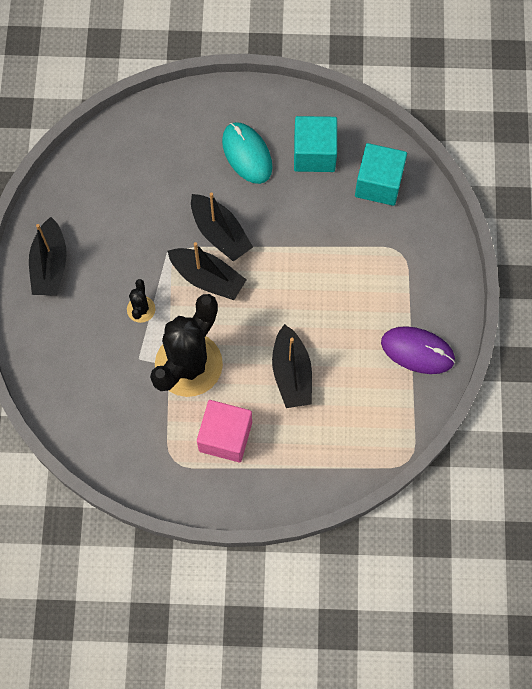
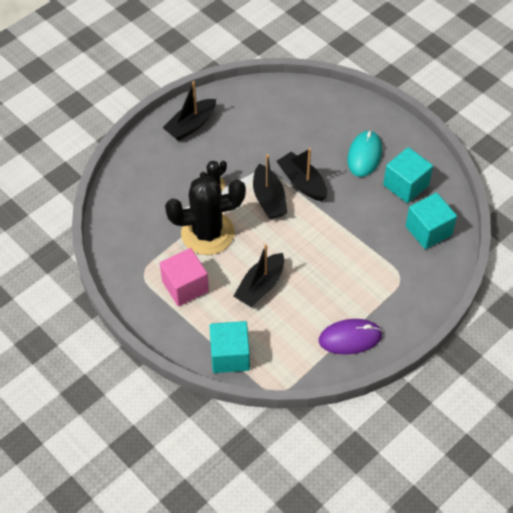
camera: 45 degrees right, 15 degrees down
black boat [191,192,253,262] -> black boat turned 135 degrees clockwise [277,148,327,201]
purple mouse [381,326,455,374] -> purple mouse turned 75 degrees counterclockwise [319,319,383,355]
none -> turquoise cube [210,321,250,373]

